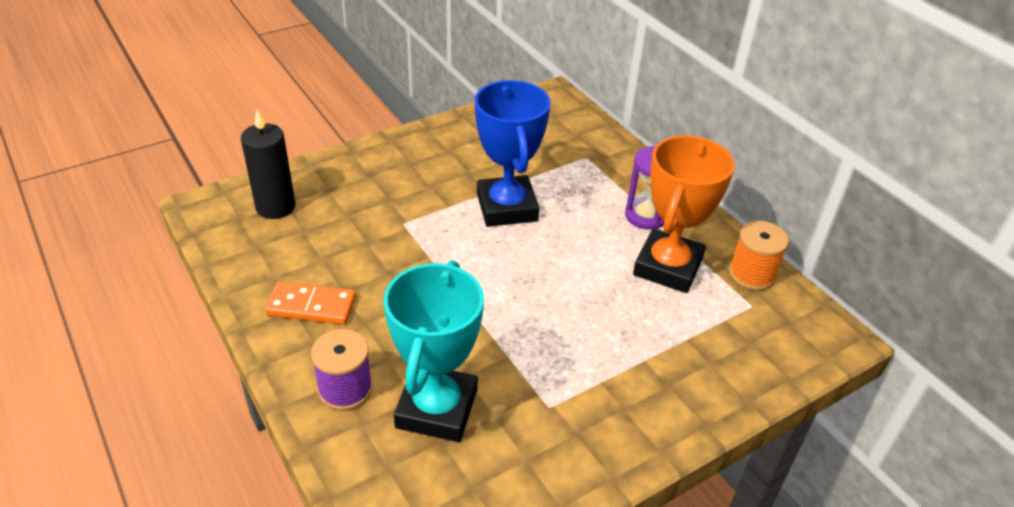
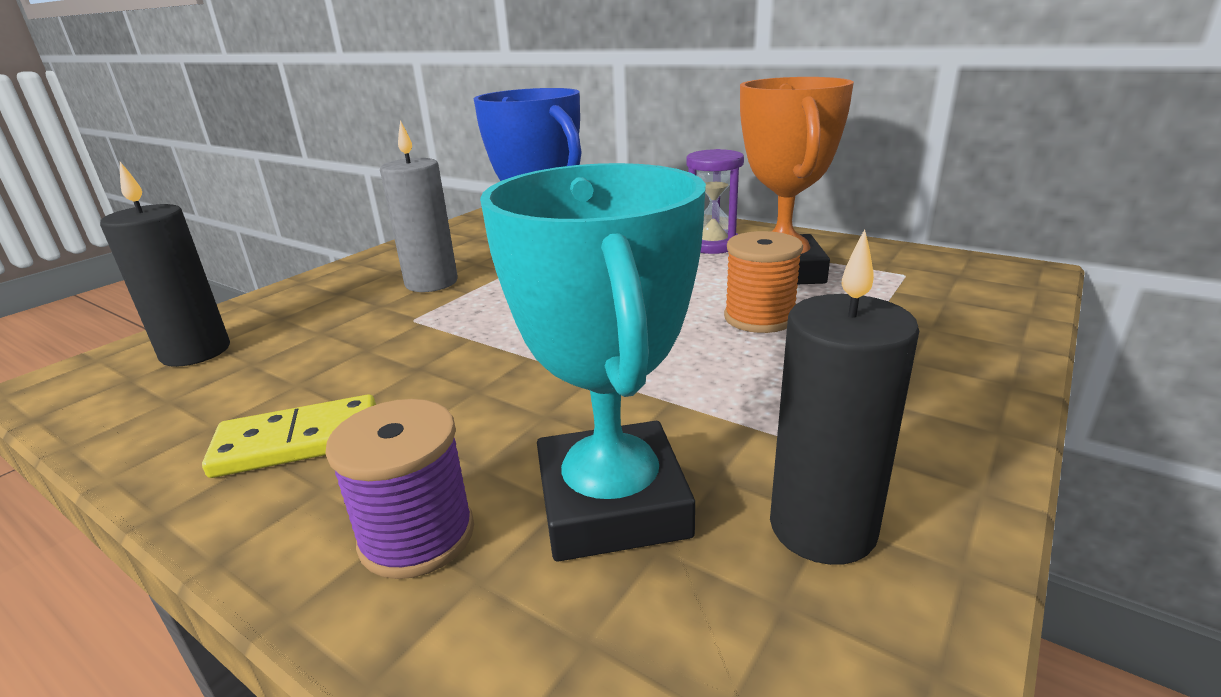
camera: 20 degrees left, 15 degrees down
orange domino [265,281,356,325] -> yellow domino [202,394,376,478]
orange spool [729,221,789,291] -> orange spool moved to [724,231,803,333]
none -> grey candle [380,120,458,292]
none -> black candle [770,229,919,565]

